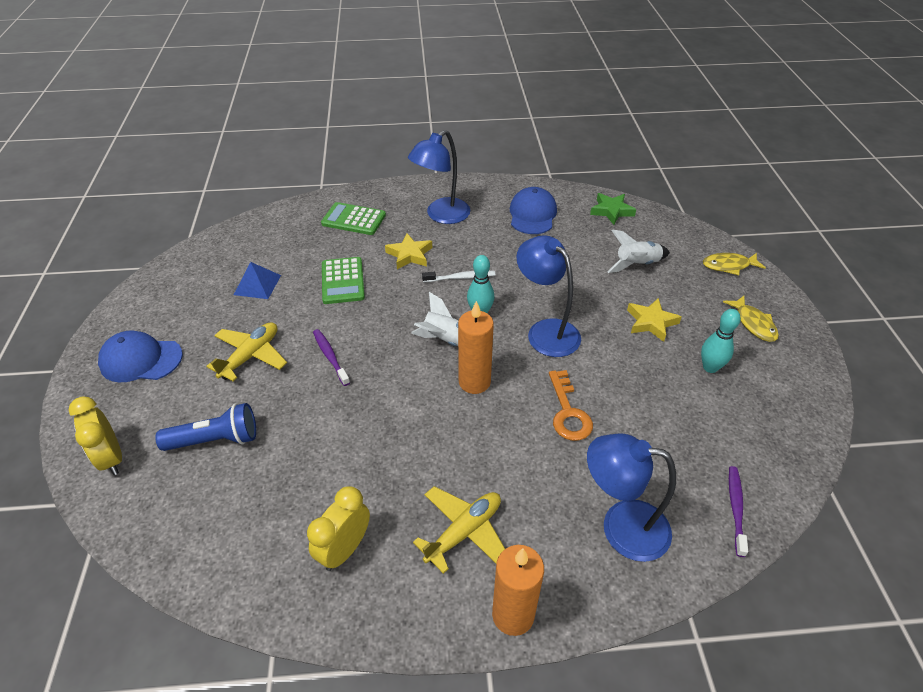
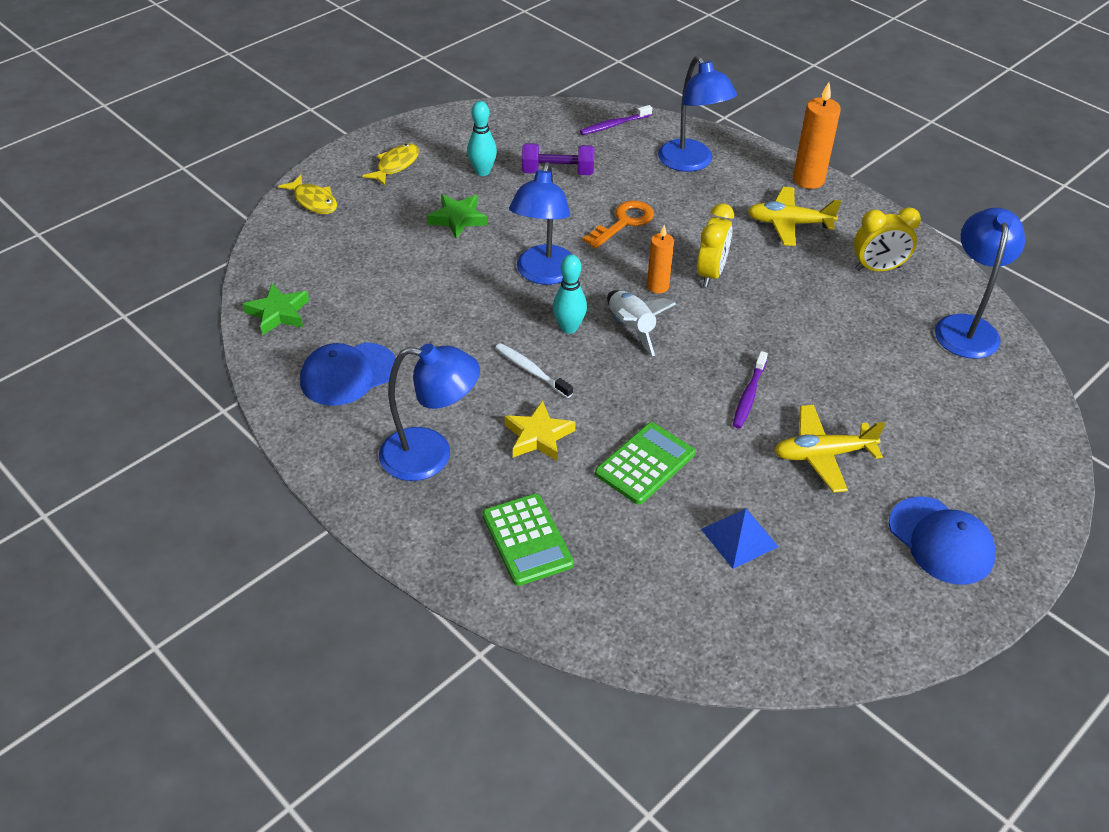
camera: 130 degrees left, 0 degrees up
yellow clock [69,397,122,475] -> yellow clock moved to [697,203,734,287]
blue flashlight [155,403,256,451] -> none
orange candle [458,301,494,394] -> orange candle [647,225,674,293], size x0.63
white rocket [608,230,670,273] -> none
yellow star [627,298,682,342] -> green star [427,194,487,238]
none -> purple dumbbell [522,143,595,175]
none -> blue lamp [935,208,1025,359]

